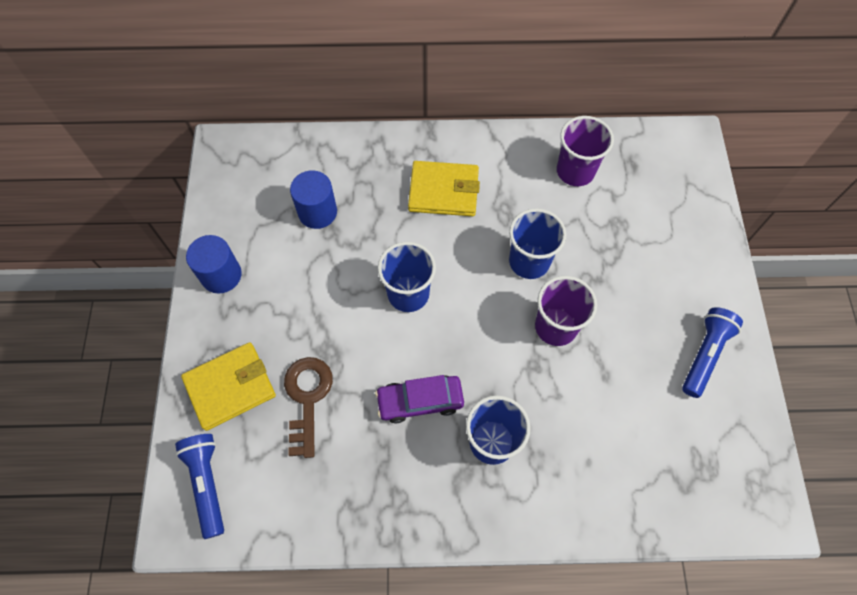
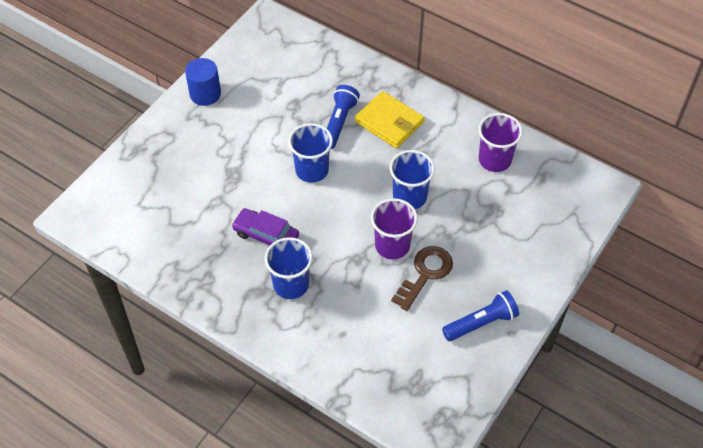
camera: 35 degrees right, 10 degrees down
blue flashlight [175,434,224,539] -> blue flashlight moved to [327,85,360,149]
yellow wallet [181,342,276,431] -> none
brown key [284,357,333,458] -> brown key moved to [391,246,453,311]
blue cylinder [290,170,337,229] -> none

